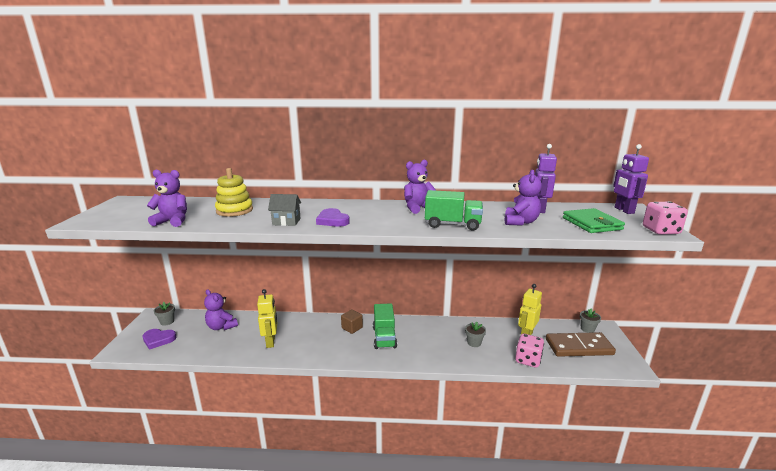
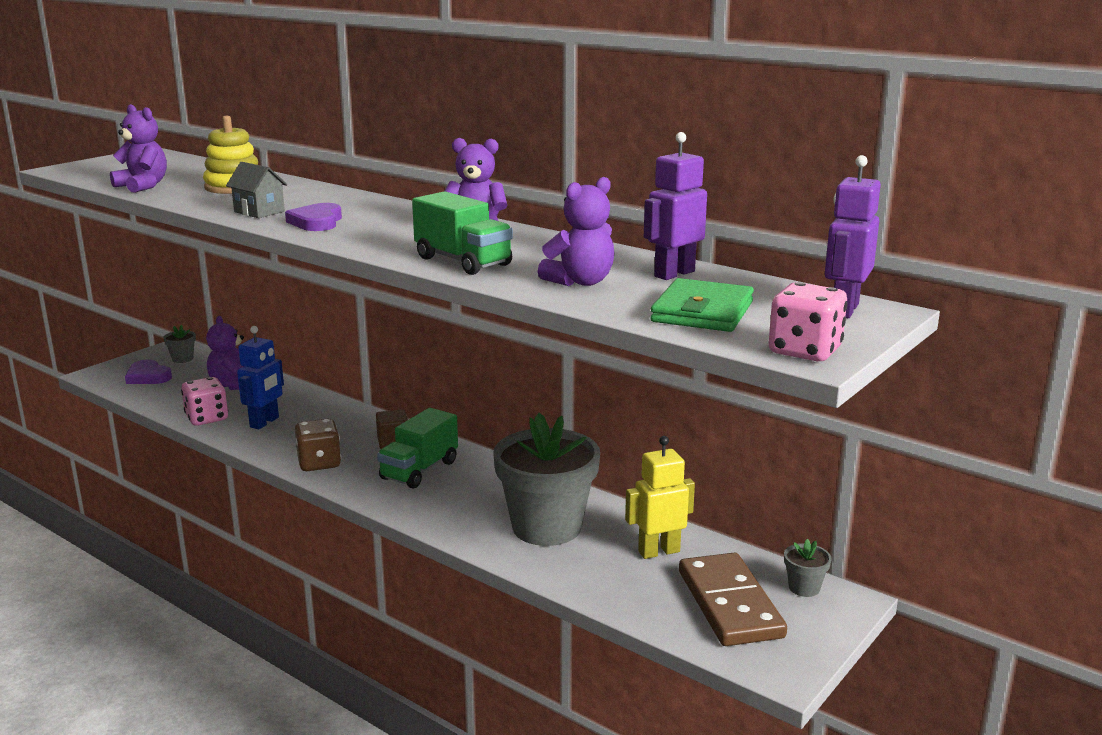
camera: 35 degrees right, 0 degrees up
yellow robot [257,289,277,348] -> blue robot [237,326,284,429]
grey flower pot [465,322,486,347] -> grey flower pot [493,413,600,546], size x2.48
pink dice [515,334,544,368] -> pink dice moved to [181,377,228,426]
brown domino [546,332,616,357] -> brown domino turned 45 degrees clockwise [679,553,787,646]
none -> brown dice [295,419,341,471]

